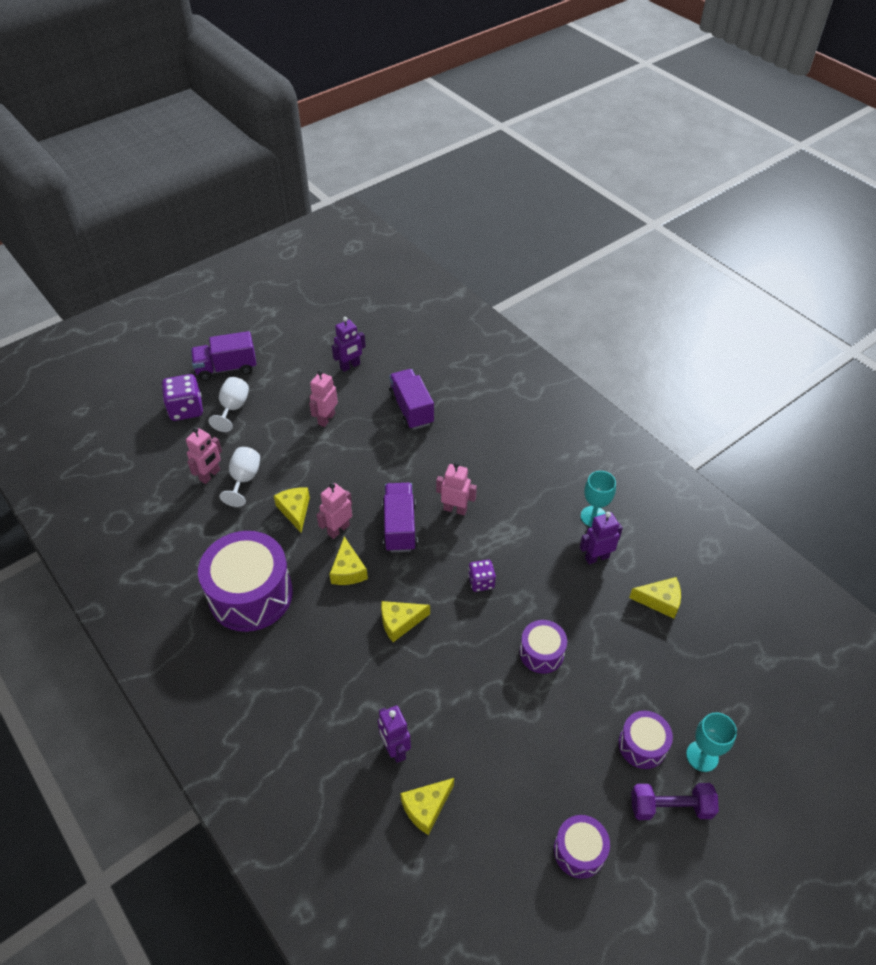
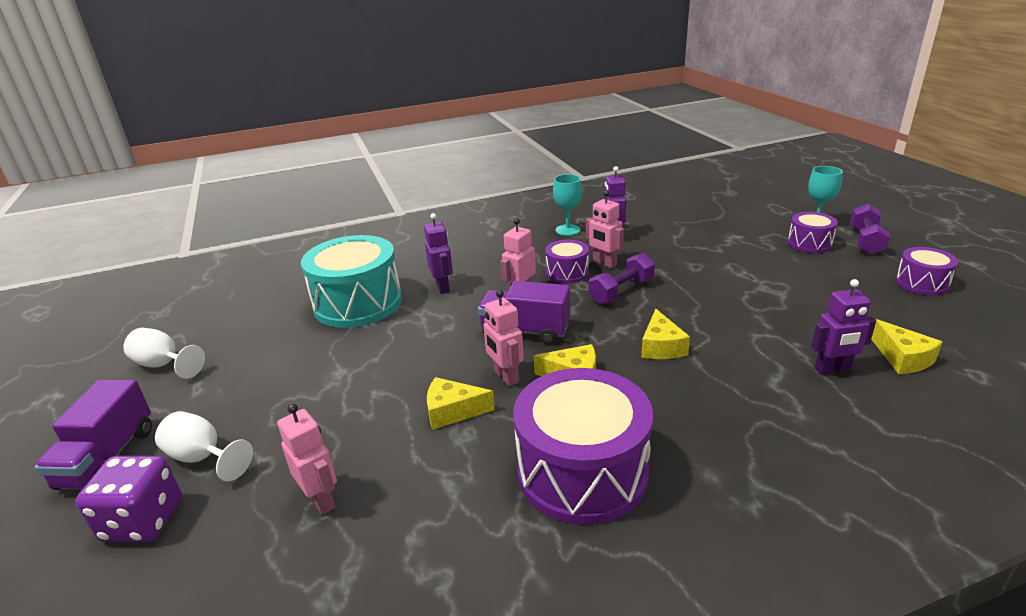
camera: 70 degrees left, 20 degrees down
white goblet [220,447,260,507] -> white goblet moved to [123,328,205,379]
pink robot [309,370,338,427] -> pink robot moved to [586,190,624,268]
purple robot [332,317,366,372] -> purple robot moved to [424,213,453,294]
purple truck [389,369,434,430] -> turquoise drum [301,235,402,328]
purple dice [468,560,496,592] -> purple dumbbell [589,253,655,304]
purple drum [520,620,567,674] -> purple drum moved to [545,240,589,284]
yellow cheese [629,577,681,619] -> none

